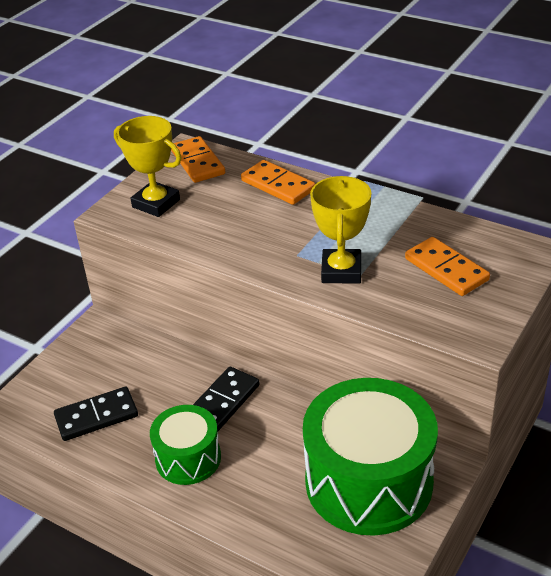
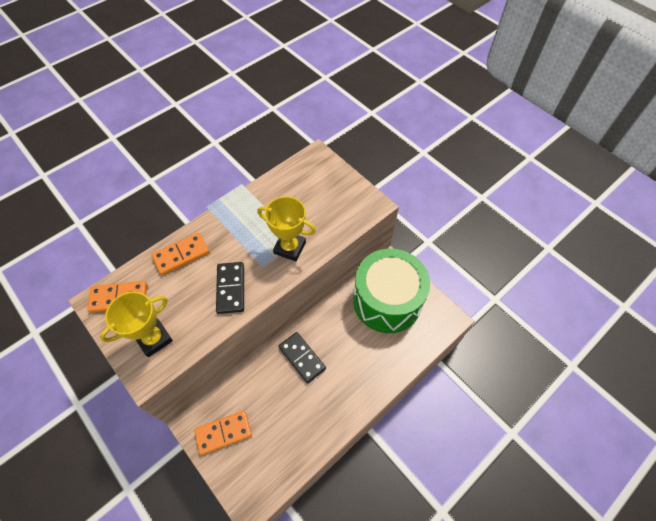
camera: 75 degrees left, 20 degrees up
black domino [54,387,138,441] -> black domino moved to [216,262,244,314]
green drum [150,405,221,485] -> none
orange domino [405,237,490,296] -> orange domino moved to [194,411,252,455]

